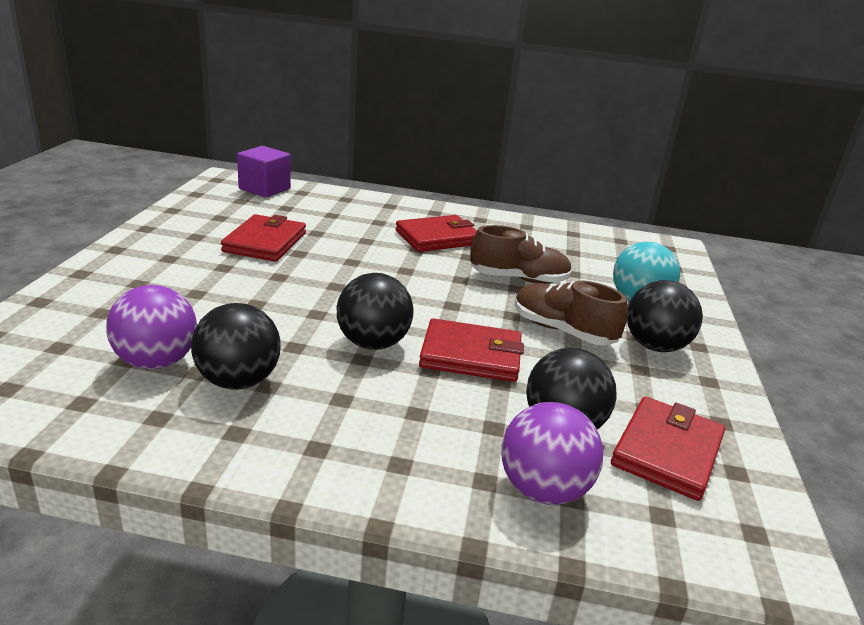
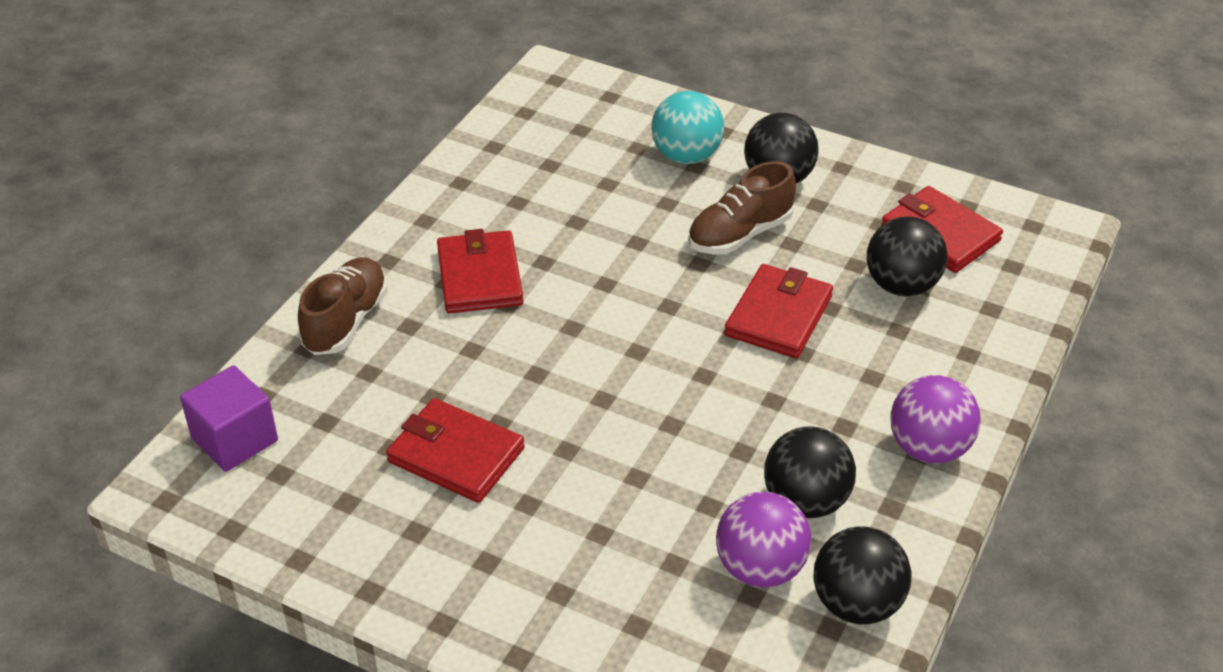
camera: 70 degrees left, 15 degrees up
black ball [337,273,414,350] -> black ball moved to [813,526,912,625]
brown shoe [470,225,572,284] -> brown shoe moved to [298,257,388,355]
purple ball [501,402,603,505] -> purple ball moved to [890,375,981,464]

